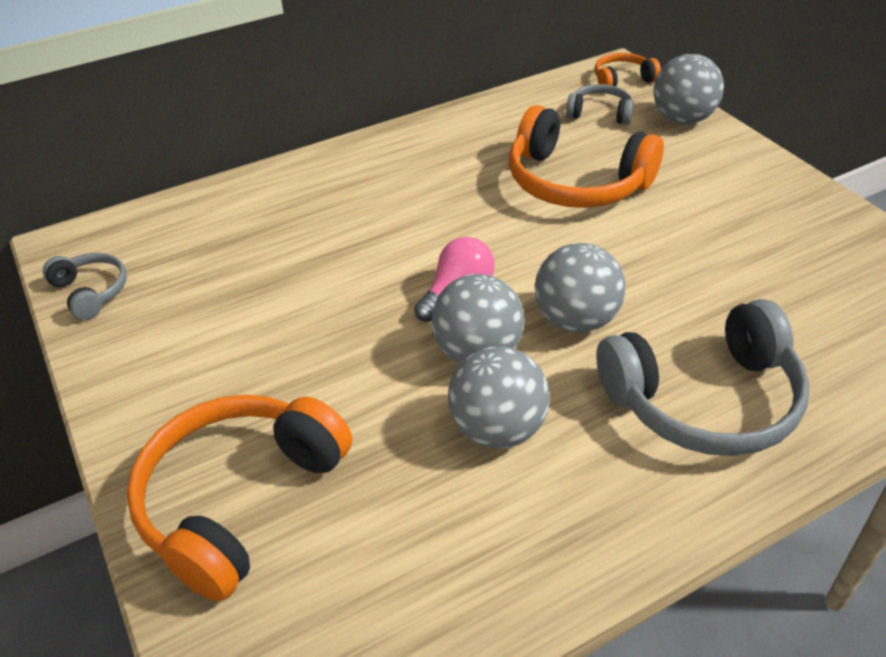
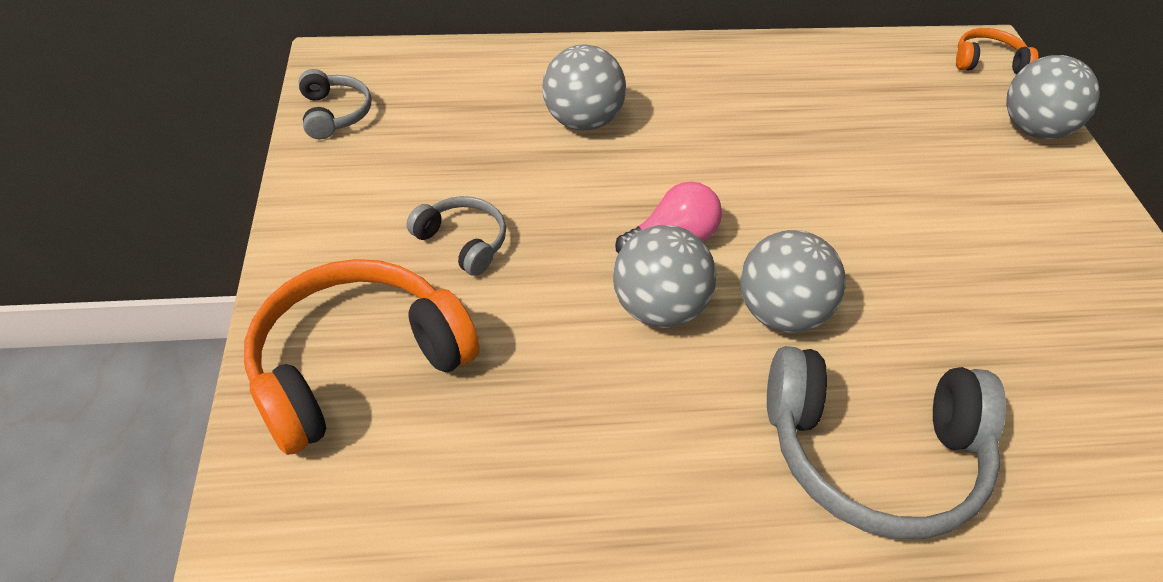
camera: 20 degrees right, 5 degrees up
grey ball [448,346,550,448] -> grey ball moved to [542,45,626,131]
orange headphones [509,105,664,208] -> none
grey headphones [566,84,633,125] -> grey headphones moved to [407,196,506,276]

